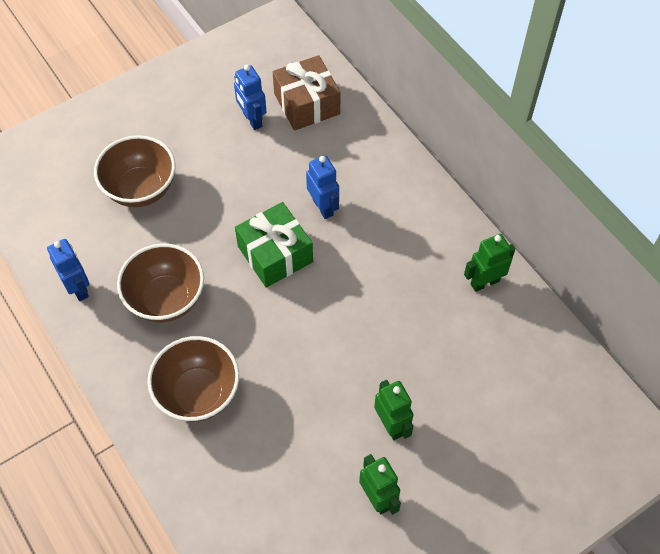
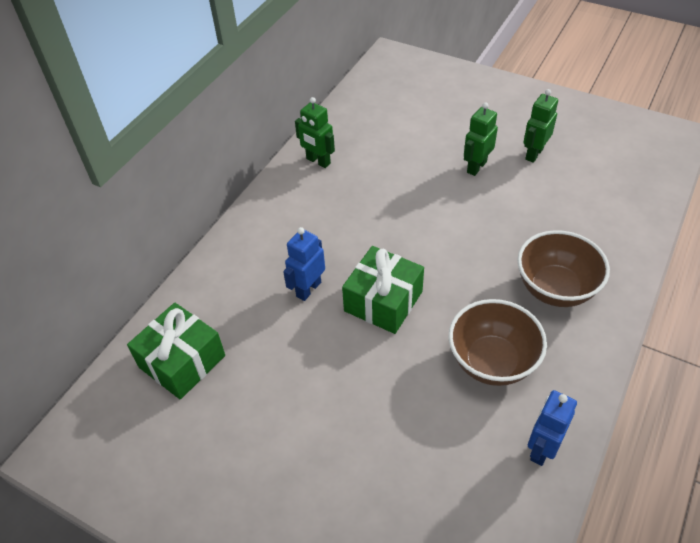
camera: 115 degrees left, 10 degrees down
brown bowl [94,135,175,207] -> none
blue robot [234,65,266,130] -> none
brown gift [273,55,341,131] -> green gift [127,303,225,399]

